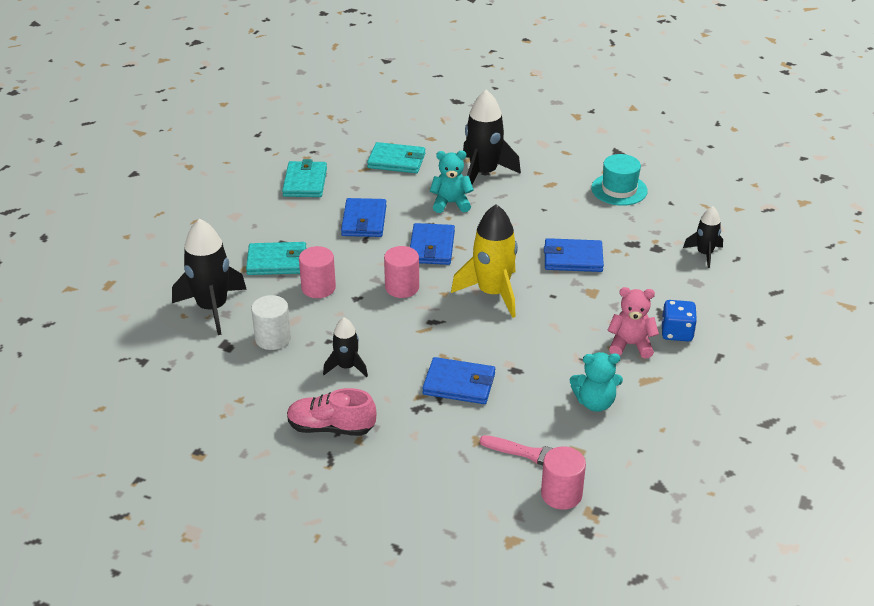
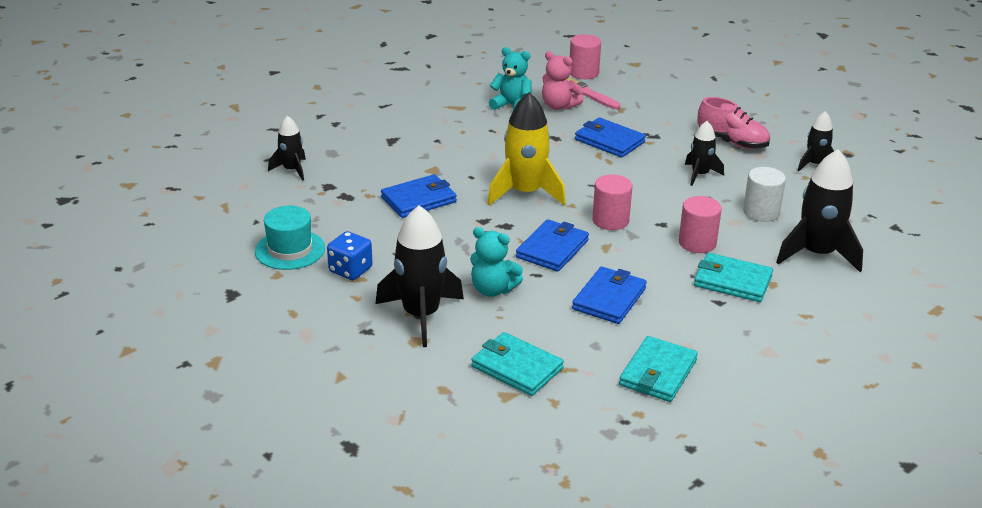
camera: 155 degrees left, 5 degrees down
blue wallet [544,238,604,272] -> blue wallet turned 60 degrees counterclockwise [381,174,457,218]
pink teddy bear [607,287,659,358] -> pink teddy bear moved to [542,51,583,110]
blue dice [662,300,697,342] -> blue dice moved to [327,231,373,280]
none -> black rocket [797,111,834,171]

